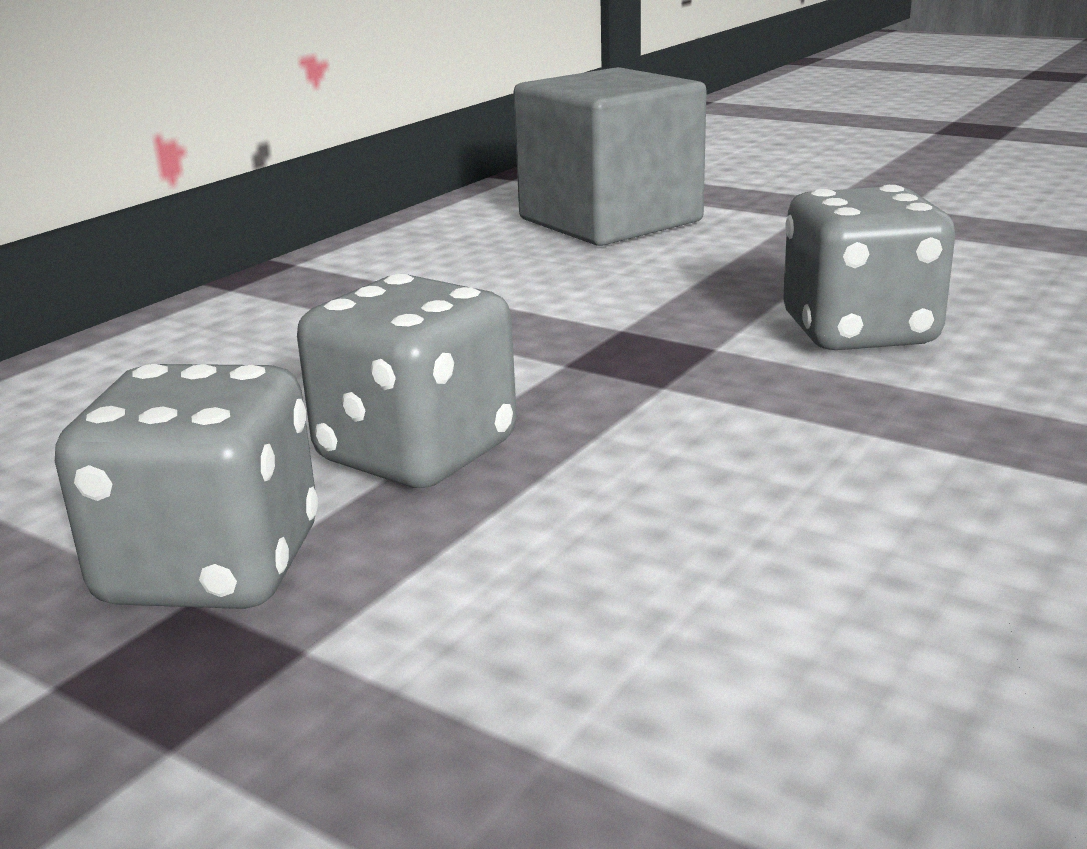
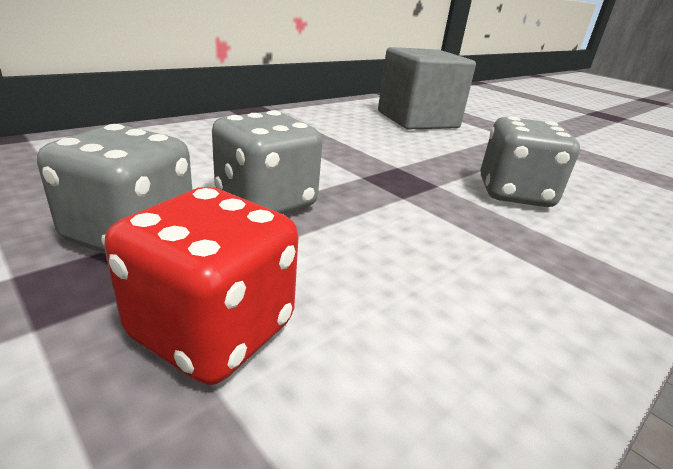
camera: 10 degrees right, 5 degrees up
none -> red dice [104,187,298,385]

